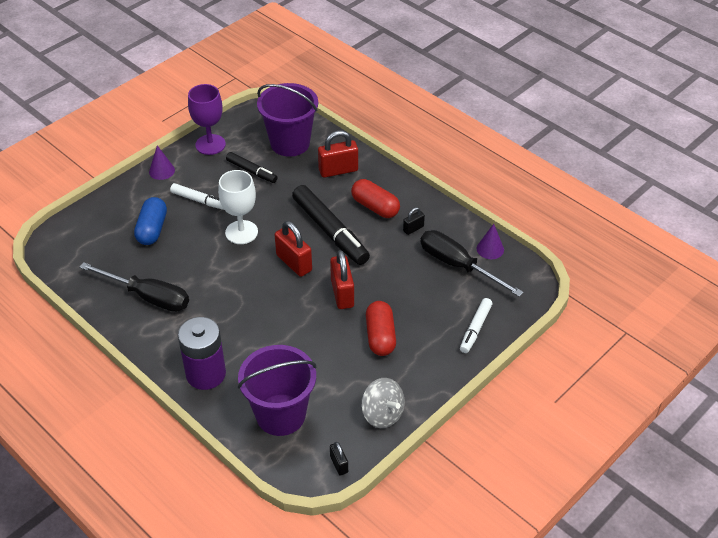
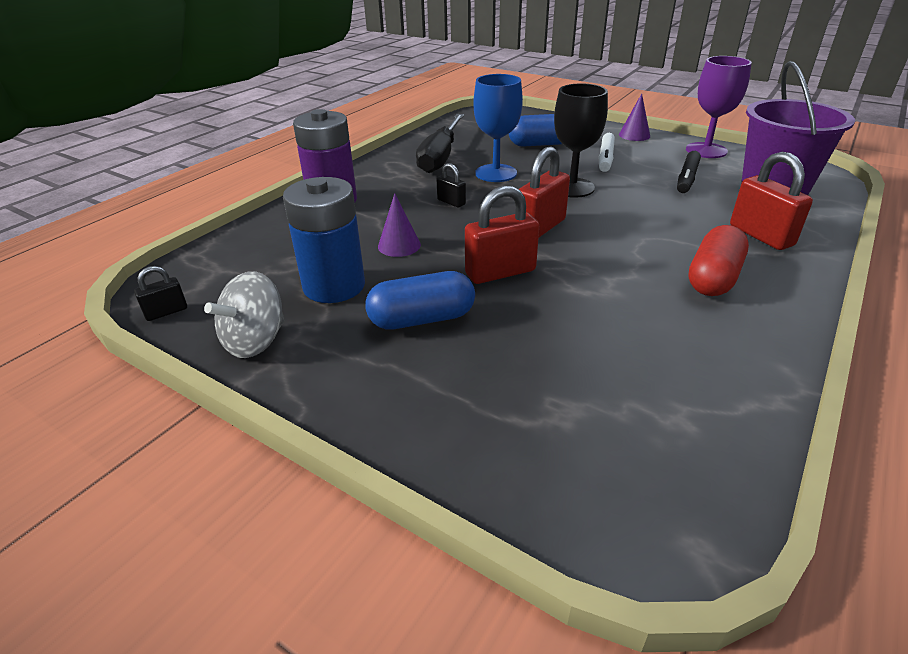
camera: 80 degrees right, 10 degrees down
white goblet [218,170,258,244] -> black goblet [554,84,608,198]
purple bucket [238,345,317,436] -> none
black marker [292,185,370,265] -> none
red capsule [366,301,396,356] -> blue capsule [365,271,475,330]
black padlock [403,207,425,235] -> black padlock moved to [437,163,466,208]
black screwdriver [420,230,524,297] -> none
white marker [460,298,492,353] -> none
purple cone [477,224,504,259] -> purple cone moved to [378,193,421,257]
none -> blue battery [283,177,365,303]
none -> blue goblet [474,74,523,182]

